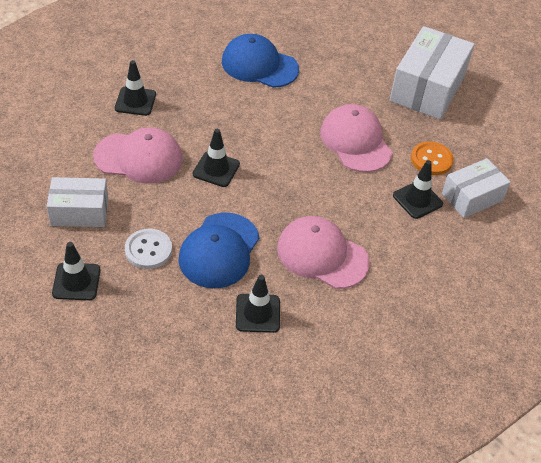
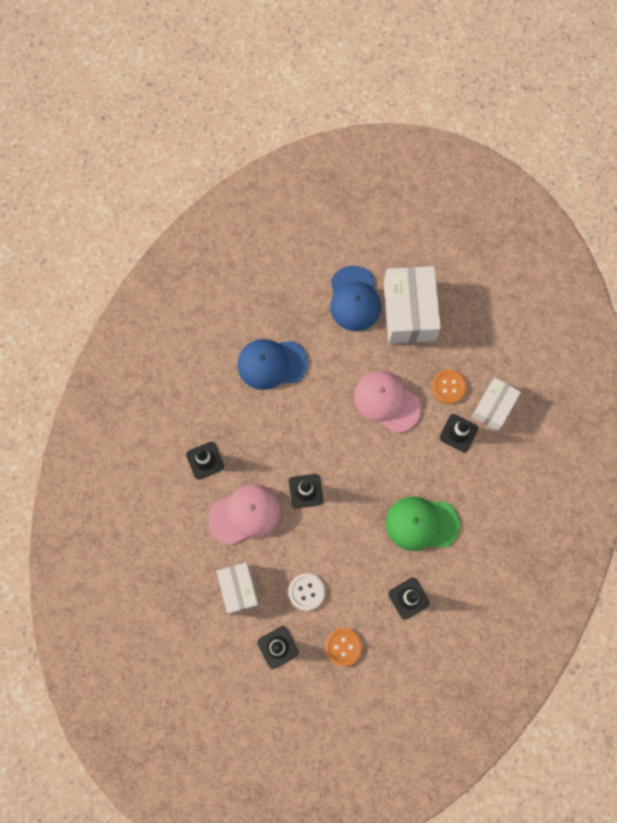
camera: 25 degrees left, 25 degrees up
white box [47,177,108,227] -> white box turned 75 degrees counterclockwise [216,562,259,614]
blue cap [178,213,259,288] -> blue cap moved to [330,266,381,331]
pink cap [277,216,370,289] -> green cap [386,497,460,551]
none -> orange button [325,628,362,666]

